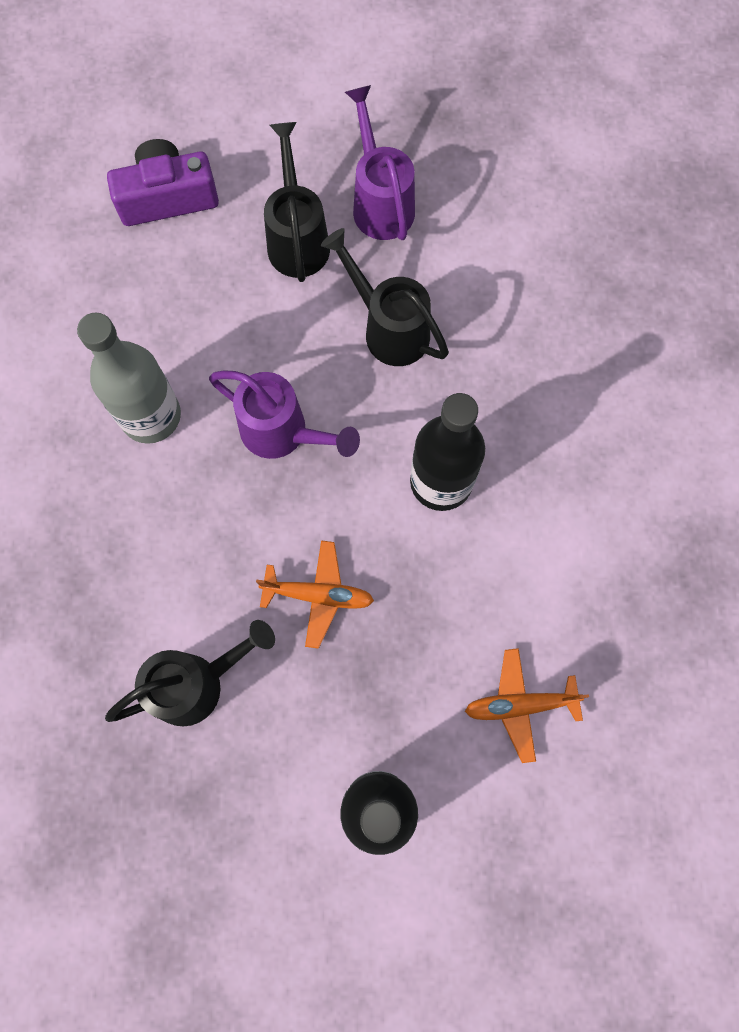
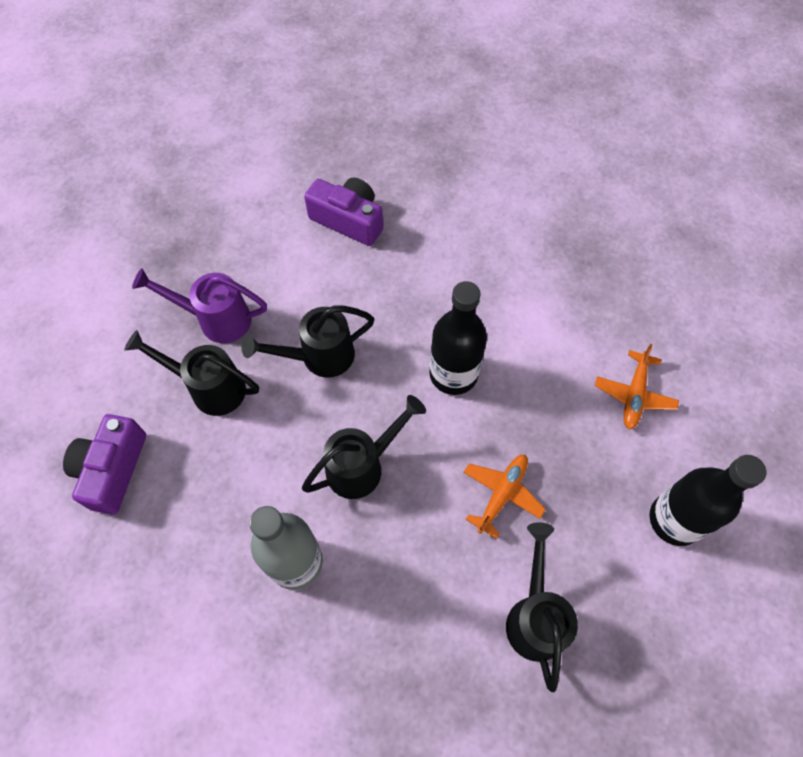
camera: 65 degrees left, 10 degrees down
purple watering can [209,370,360,459] -> black watering can [302,395,426,499]
none -> purple camera [304,177,383,246]

